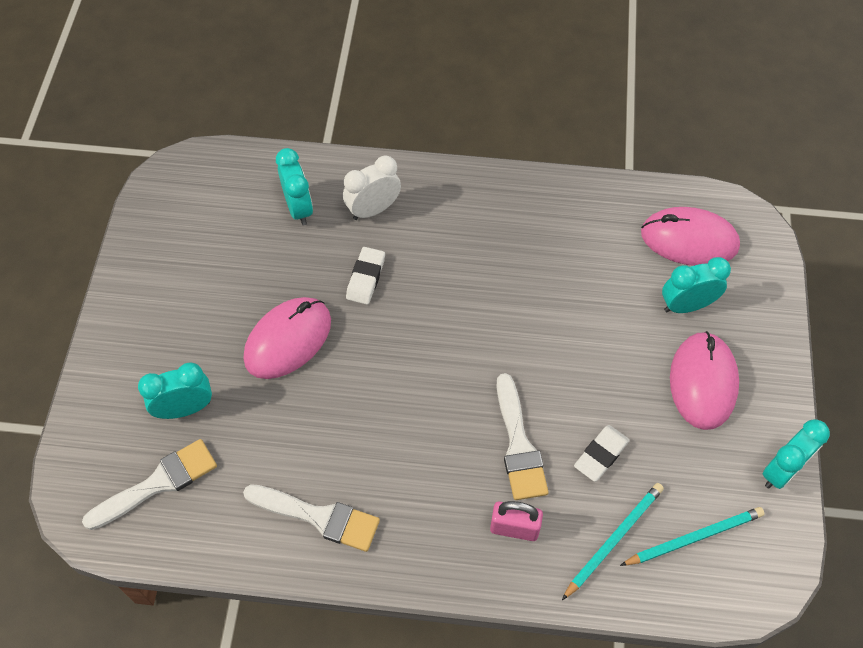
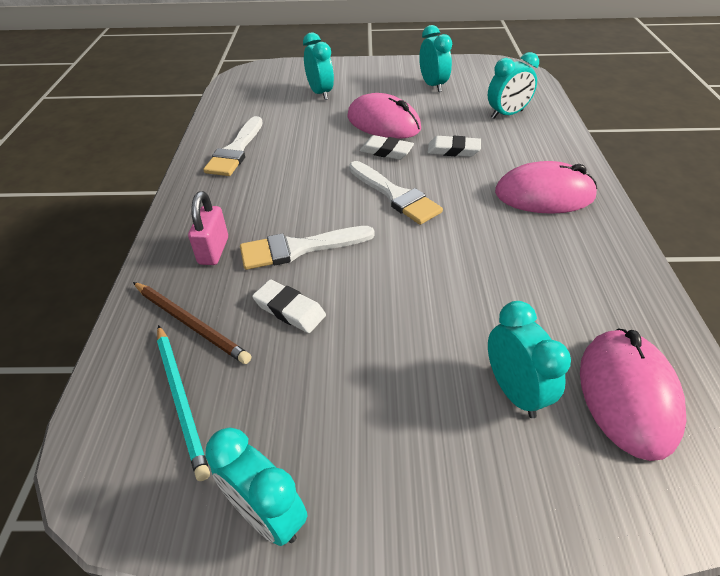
camera: 85 degrees right, 15 degrees down
white brush [82,439,217,530] -> white brush moved to [349,161,443,225]
white clock [343,156,401,220] -> none
turquoise pencil [562,483,664,600] -> brown pencil [133,282,251,364]
pink mouse [670,331,739,430] -> pink mouse moved to [495,161,597,214]
none -> white eraser [360,135,414,160]
none -> turquoise clock [419,25,452,92]

